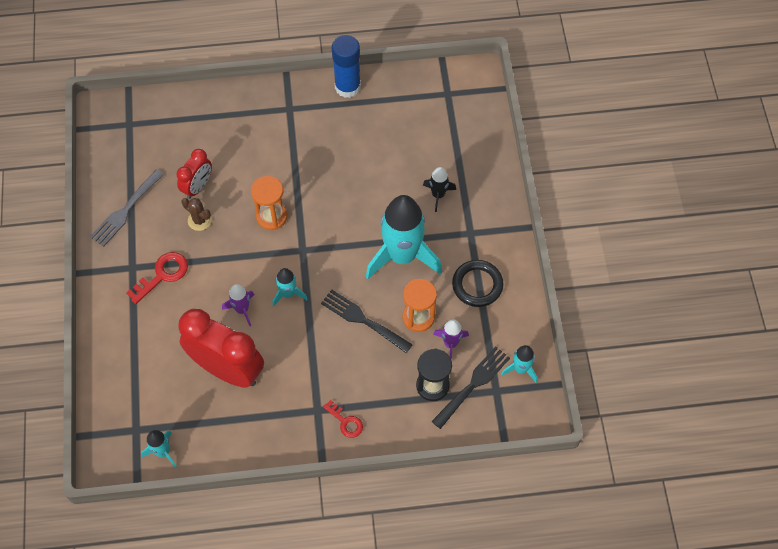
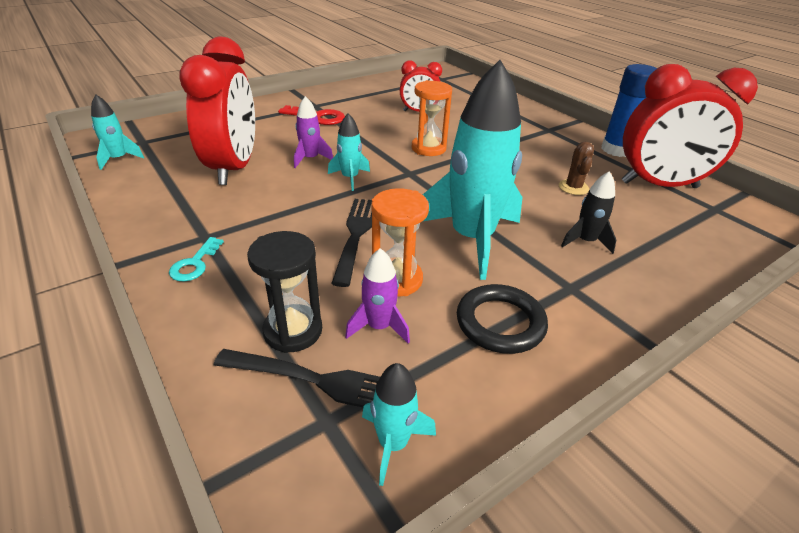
camera: 60 degrees right, 25 degrees down
grey fork [90,169,164,247] -> none
brown cactus [181,198,212,231] -> brown cactus moved to [559,142,594,195]
red key [323,400,363,438] -> turquoise key [169,237,224,281]
none -> red clock [622,64,758,188]

